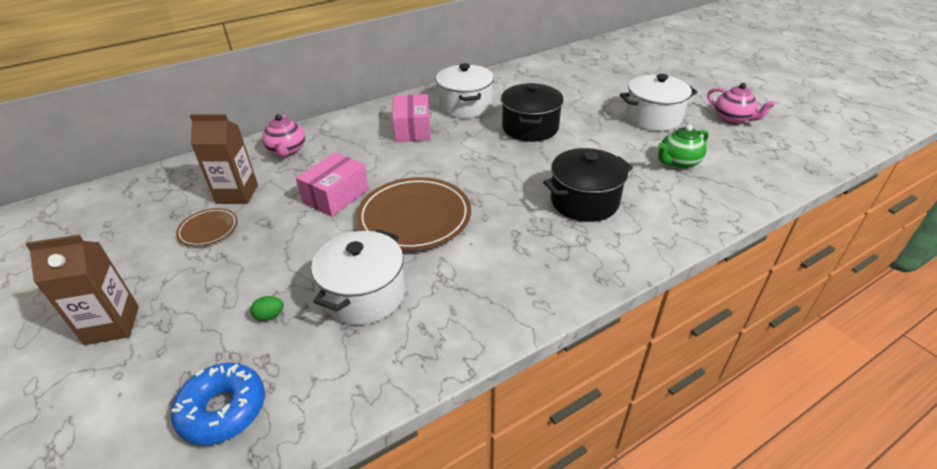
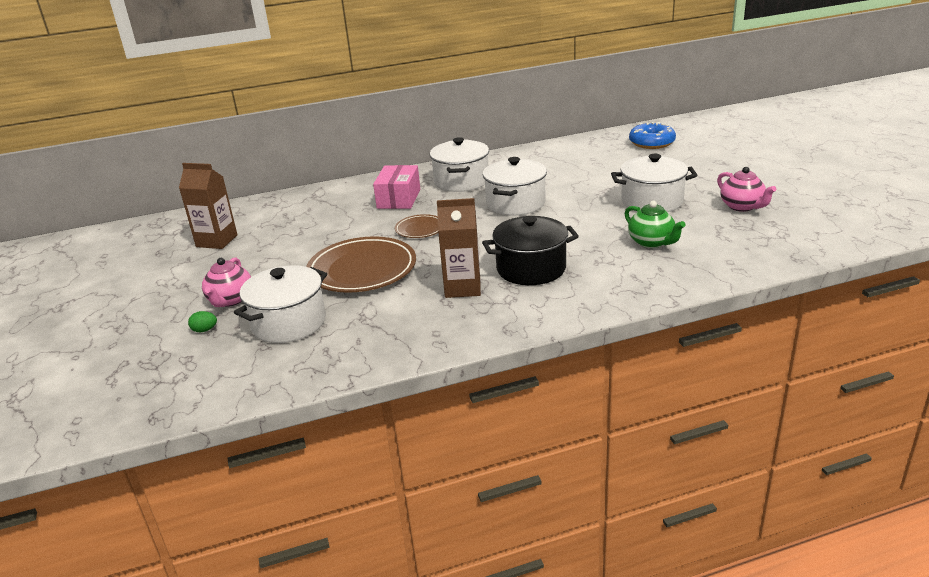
camera: 15 degrees right, 10 degrees down
brown carton [25,234,139,345] -> brown carton moved to [437,198,481,298]
blue donut [171,363,265,445] -> blue donut moved to [629,122,676,149]
brown plate [176,208,238,246] -> brown plate moved to [395,214,438,238]
pink teapot [262,114,305,157] -> pink teapot moved to [202,257,251,307]
pink box [296,152,369,217] -> none
black pot [501,83,564,142] -> white pot [483,157,547,216]
green teapot [658,124,709,169] -> green teapot turned 105 degrees counterclockwise [624,201,685,248]

